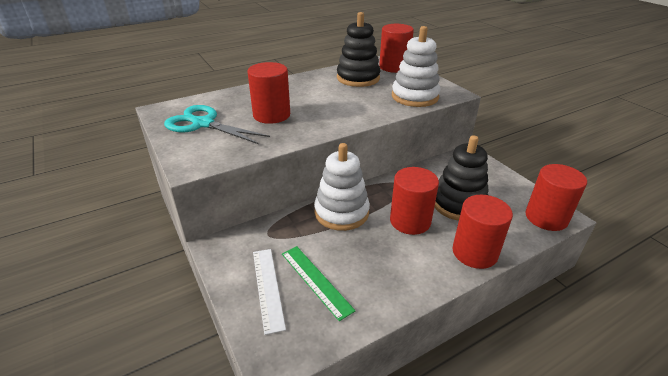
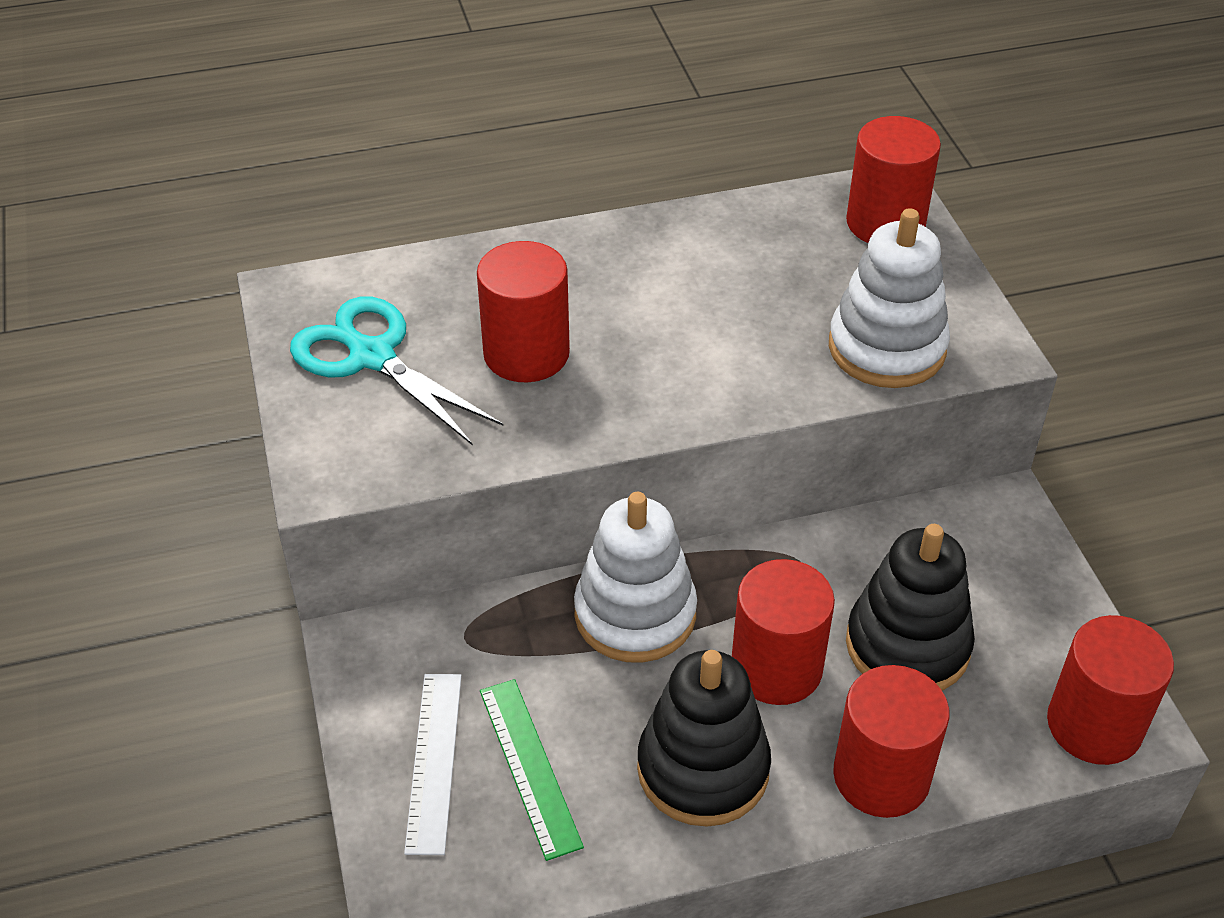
camera: 15 degrees right, 10 degrees up
black stacking toy [337,12,381,87] -> black stacking toy moved to [637,650,771,827]

